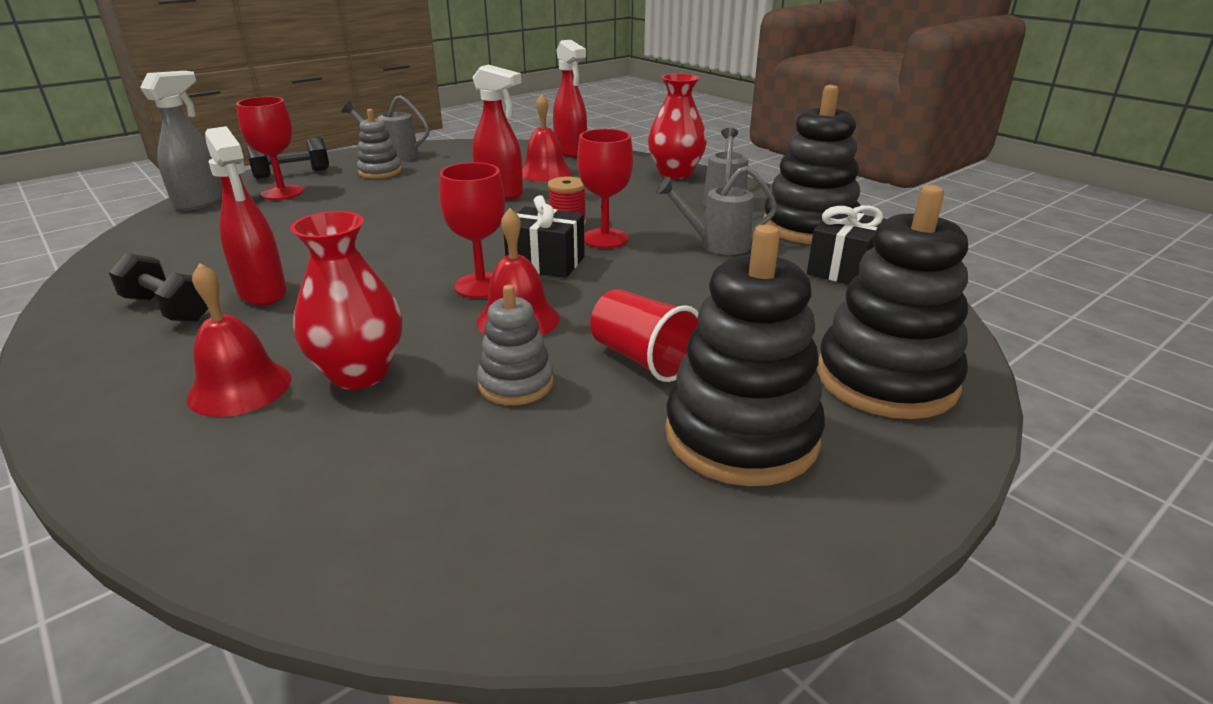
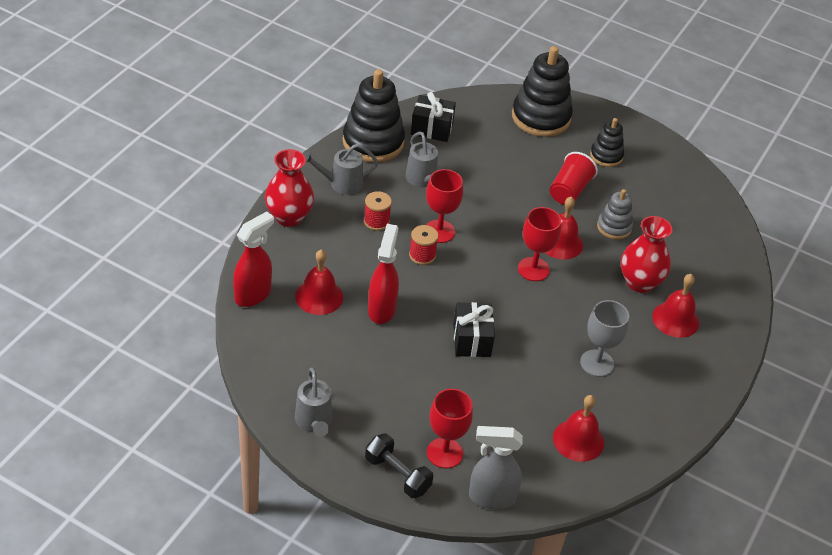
camera: 115 degrees left, 15 degrees up
black dumbbell [109,253,208,322] -> none
red spray bottle [205,126,287,306] -> grey goblet [580,300,629,377]
grey stacking toy [357,109,402,179] -> none
black gift [504,195,585,278] -> black gift moved to [453,302,495,357]
black stacking toy [665,225,825,486] -> black stacking toy [590,118,624,167], size x0.54
none -> red spool [364,191,392,231]
none -> red bell [553,395,604,462]

